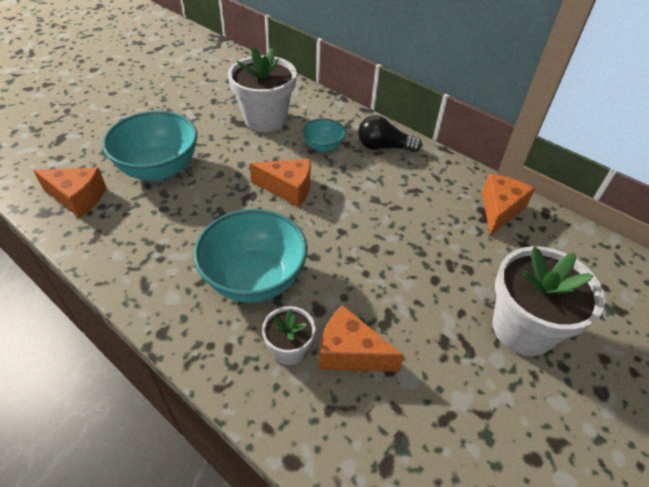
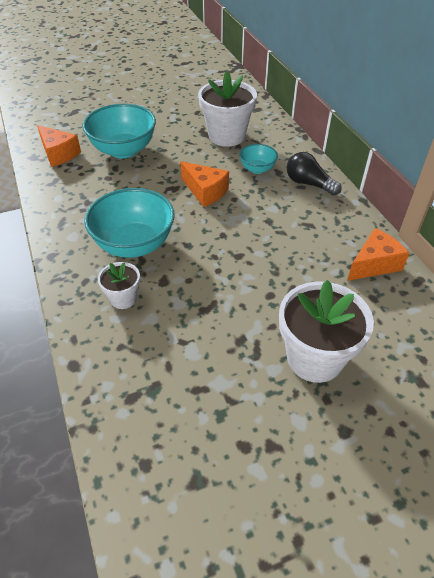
camera: 30 degrees right, 0 degrees up
orange cheese [319,305,404,372] -> none

